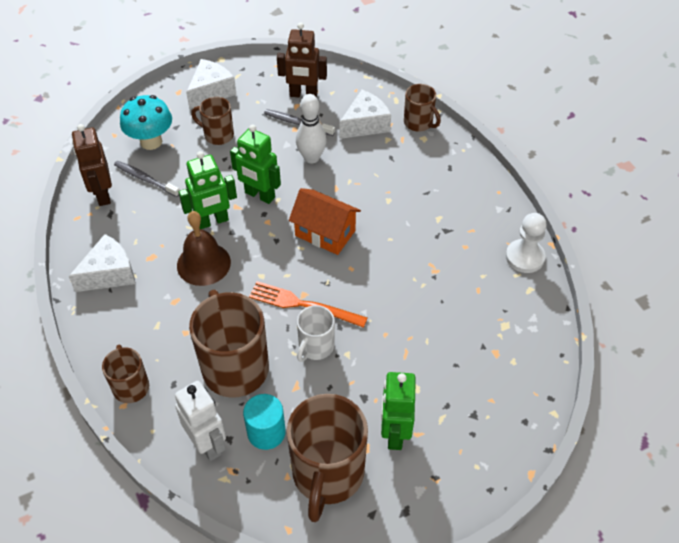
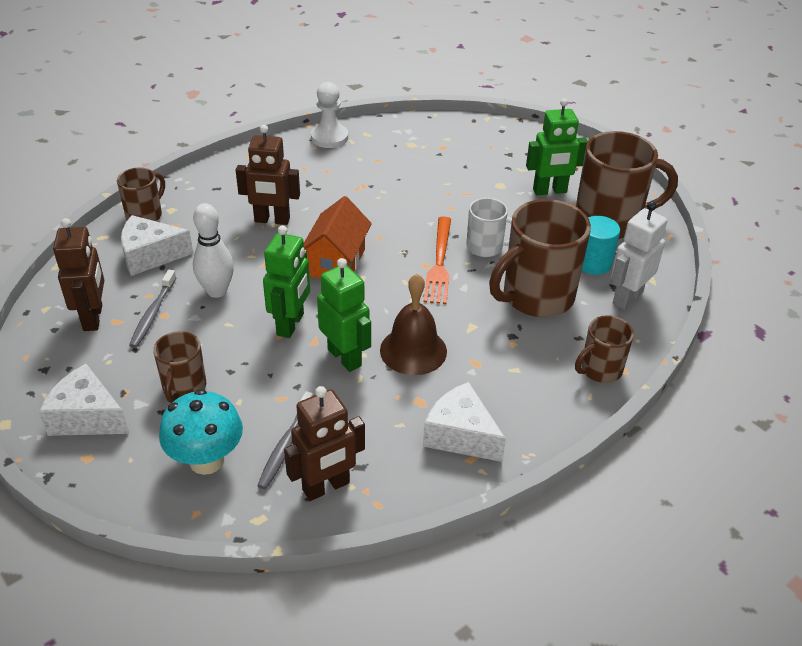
camera: 105 degrees left, 10 degrees down
white cheese [340,90,391,139] -> white cheese turned 45 degrees counterclockwise [121,215,193,276]
none -> brown robot [236,125,300,225]

